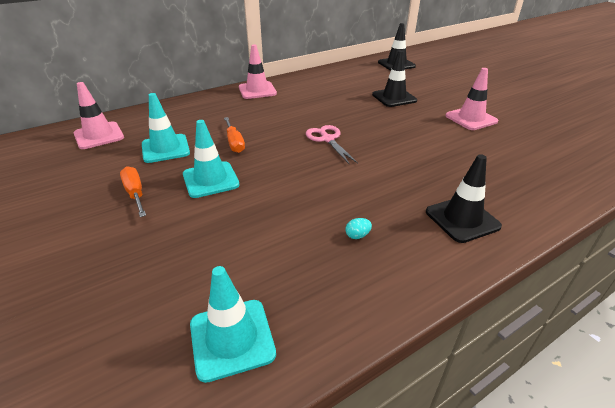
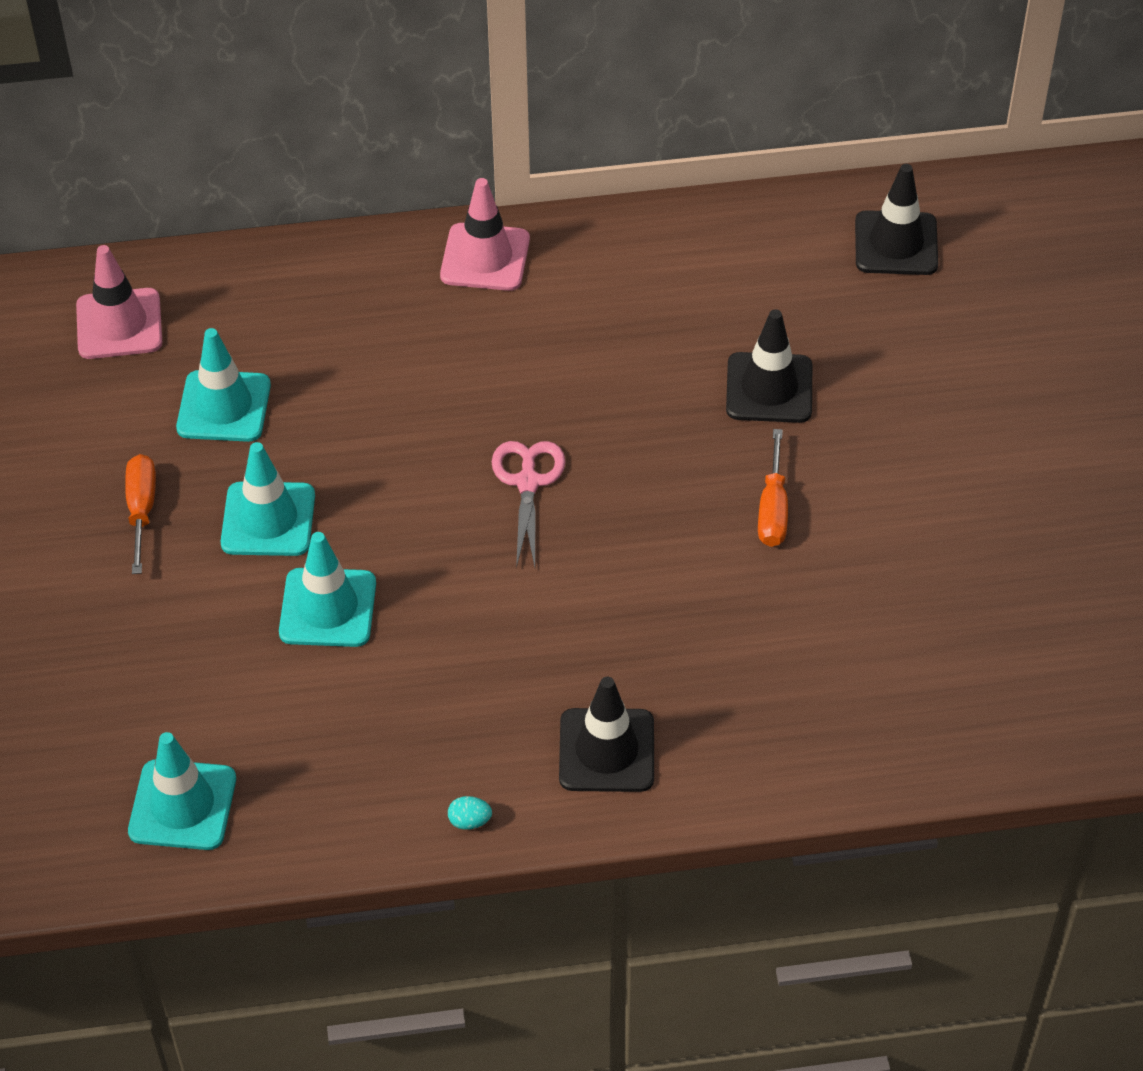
camera: 25 degrees right, 15 degrees up
orange screwdriver [224,117,245,153] -> orange screwdriver moved to [758,429,788,547]
turquoise egg [346,218,372,239] -> turquoise egg moved to [448,796,492,830]
pink traffic cone [445,68,498,130] -> none
none -> turquoise traffic cone [279,532,376,647]

